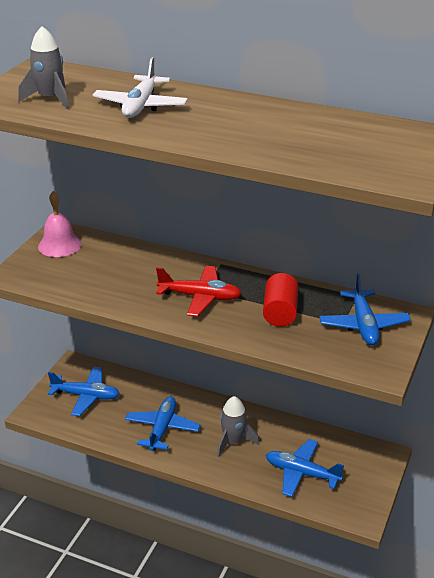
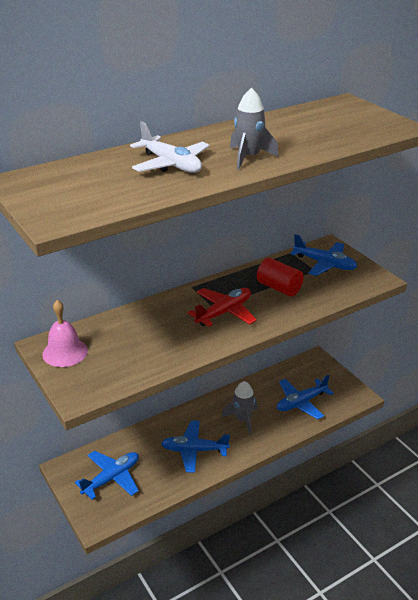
camera: 55 degrees left, 0 degrees up
grey rocket [18,26,69,109] -> grey rocket moved to [230,88,279,170]
blue plane [125,397,201,451] -> blue plane turned 45 degrees counterclockwise [161,420,230,473]

